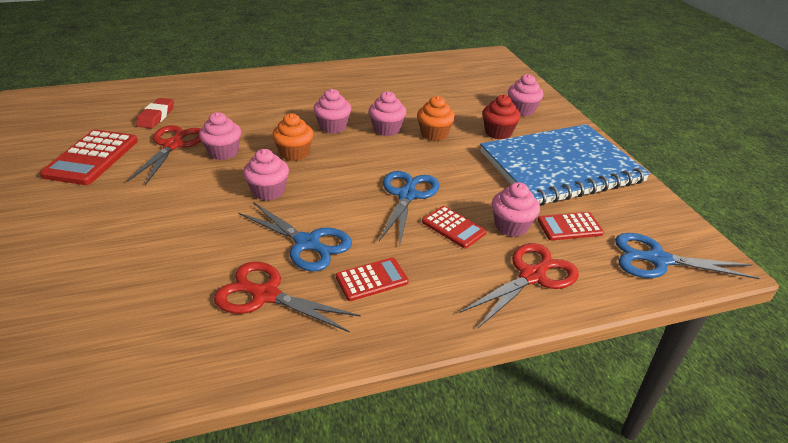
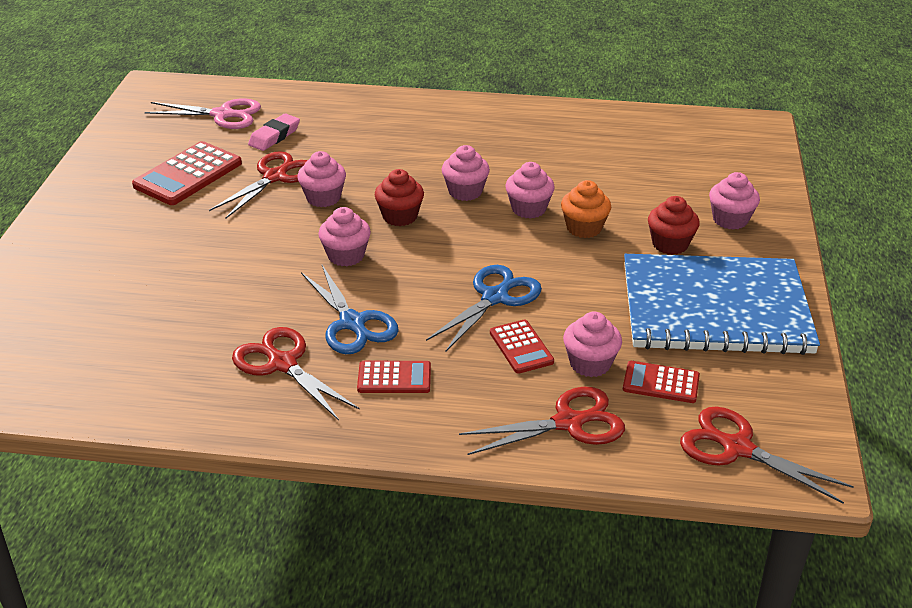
camera: 25 degrees right, 0 degrees up
red eraser [136,98,174,128] -> pink eraser [248,114,300,151]
orange cupcake [272,113,313,161] -> red cupcake [375,169,424,226]
blue scissors [615,233,759,279] -> red scissors [680,407,854,504]
none -> pink scissors [145,98,261,129]

